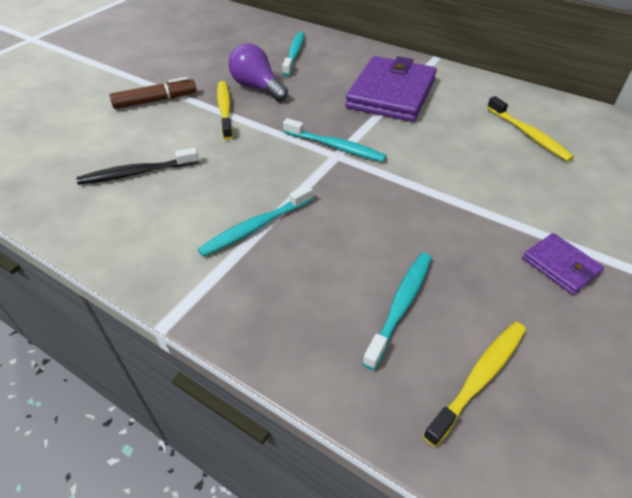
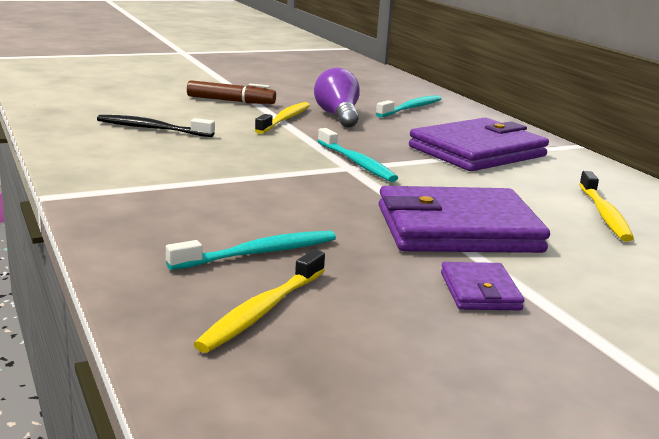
camera: 30 degrees right, 25 degrees down
turquoise toothbrush [198,185,313,257] -> none
yellow toothbrush [423,322,526,447] -> yellow toothbrush turned 135 degrees clockwise [194,250,325,353]
none -> purple wallet [379,186,550,253]

